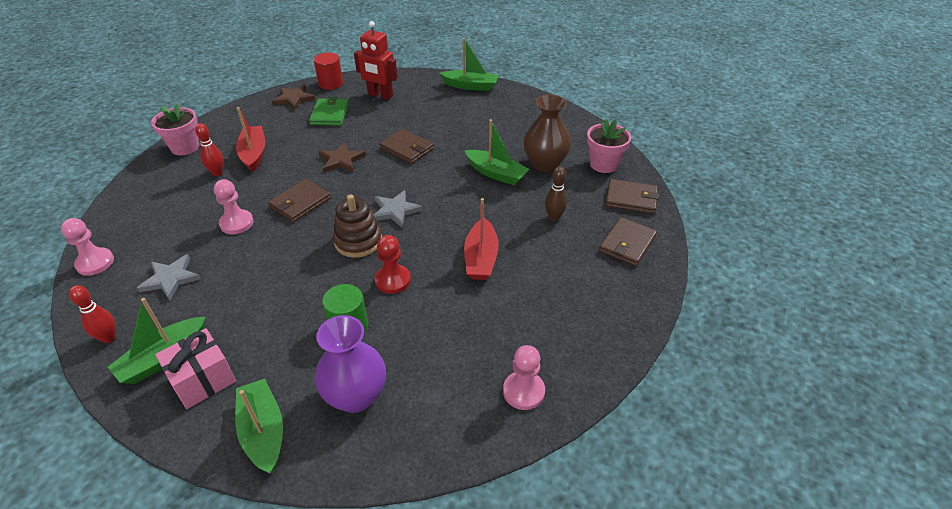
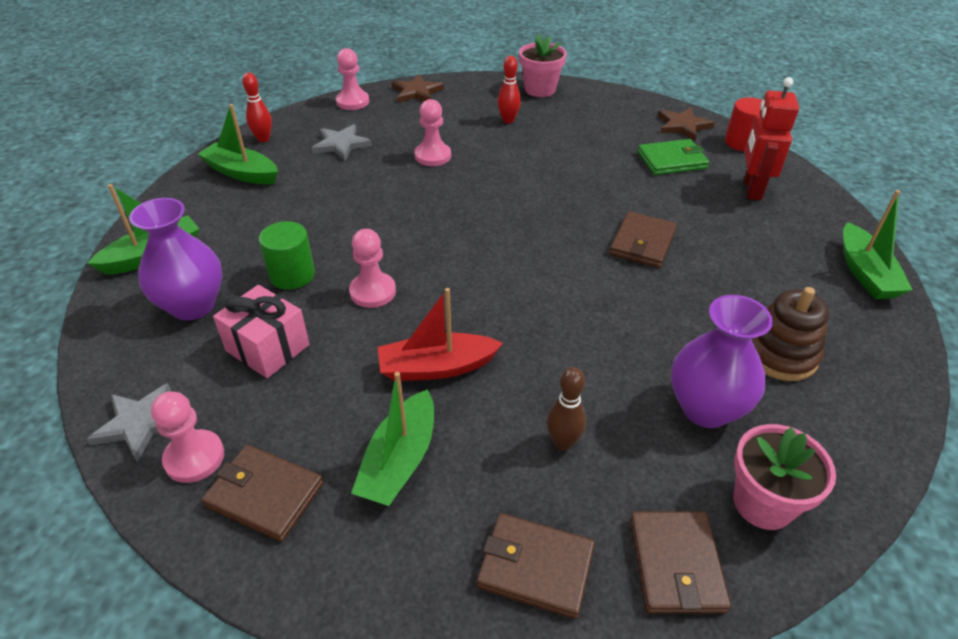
camera: 75 degrees right, 0 degrees up
pink gift [155,328,236,409] -> pink gift moved to [213,285,310,378]
red boat [236,107,265,172] -> none
brown wallet [268,179,331,222] -> brown wallet moved to [201,445,323,542]
brown star [319,142,366,172] -> brown star moved to [392,74,444,103]
brown stacking toy [333,195,382,258] -> brown stacking toy moved to [752,287,829,381]
grey star [374,190,423,228] -> grey star moved to [87,383,171,462]
red pawn [375,235,411,294] -> pink pawn [349,229,396,308]
green boat [464,119,529,186] -> green boat moved to [351,372,434,506]
brown vase [523,94,571,172] -> purple vase [671,295,773,428]

